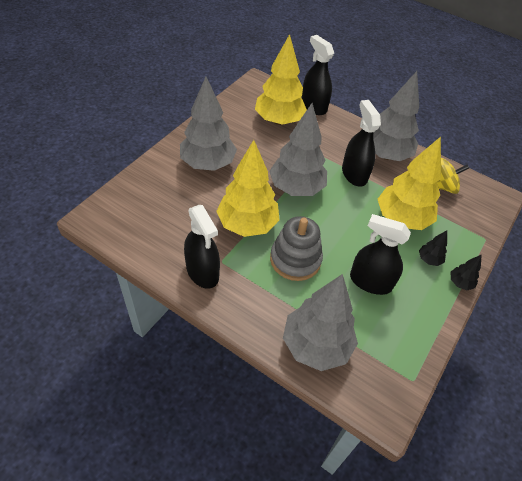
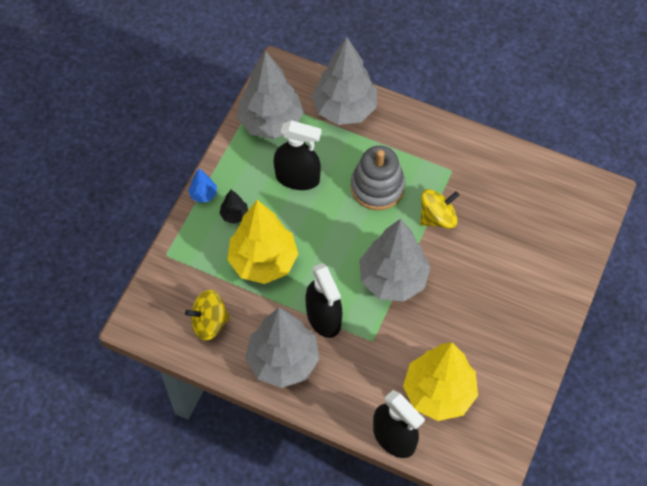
camera: 175 degrees right, 10 degrees up
grey tree [180,77,237,171] -> grey tree moved to [237,51,304,139]
black spray bottle [184,205,220,289] -> none
yellow tree [216,140,279,237] -> yellow spinning top [420,189,459,229]
black tree [450,254,482,290] -> blue tree [188,168,217,203]

